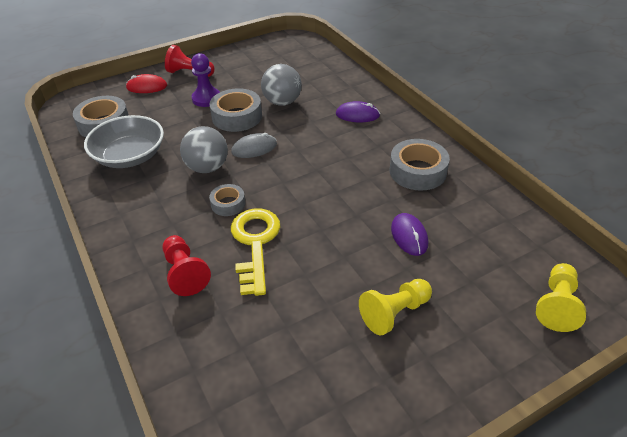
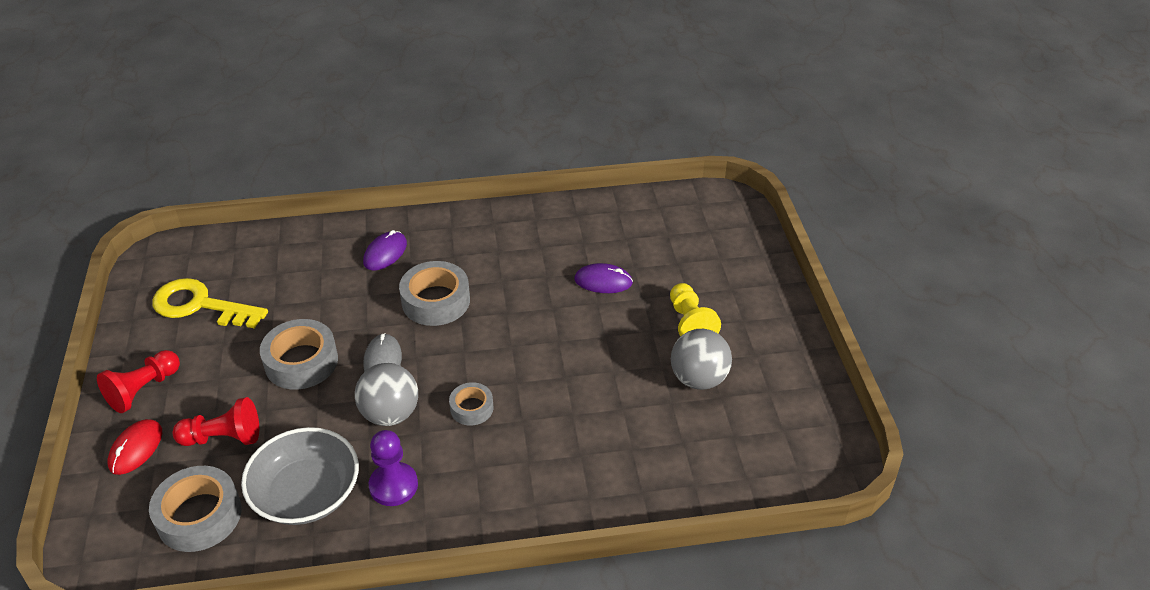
camera: 70 degrees left, 0 degrees up
red pawn [163,235,211,296] -> red pawn moved to [173,397,259,446]
purple pawn [191,53,220,107] -> purple pawn moved to [369,430,418,506]
yellow key [231,208,280,296] -> yellow key moved to [153,278,268,329]
grey ball [261,64,302,105] -> grey ball moved to [671,329,732,390]
grey tape [389,139,450,191] -> grey tape moved to [399,261,470,326]
yellow pawn [536,263,586,332] -> none

